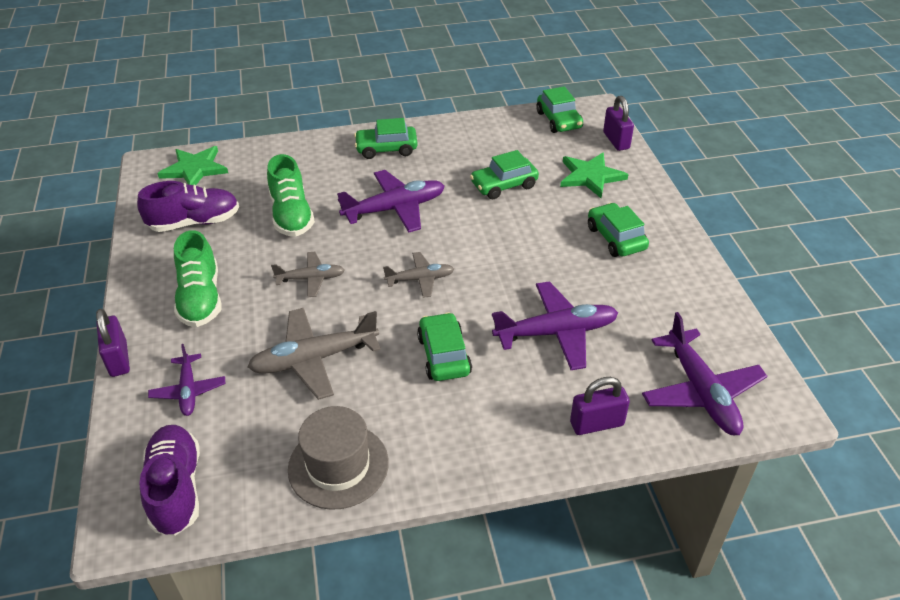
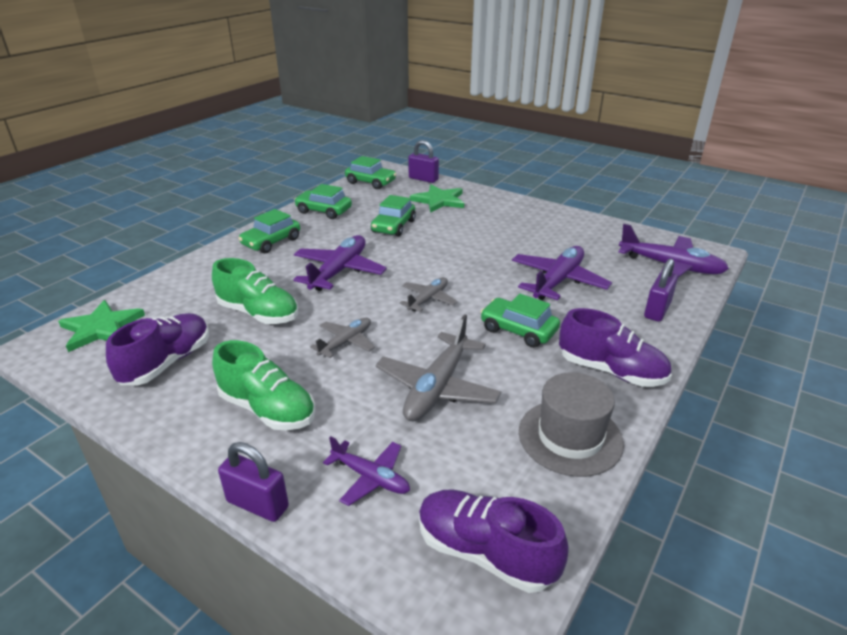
camera: 45 degrees left, 10 degrees down
green car [588,203,649,257] -> green car moved to [294,184,352,219]
none -> purple shoe [559,308,672,387]

